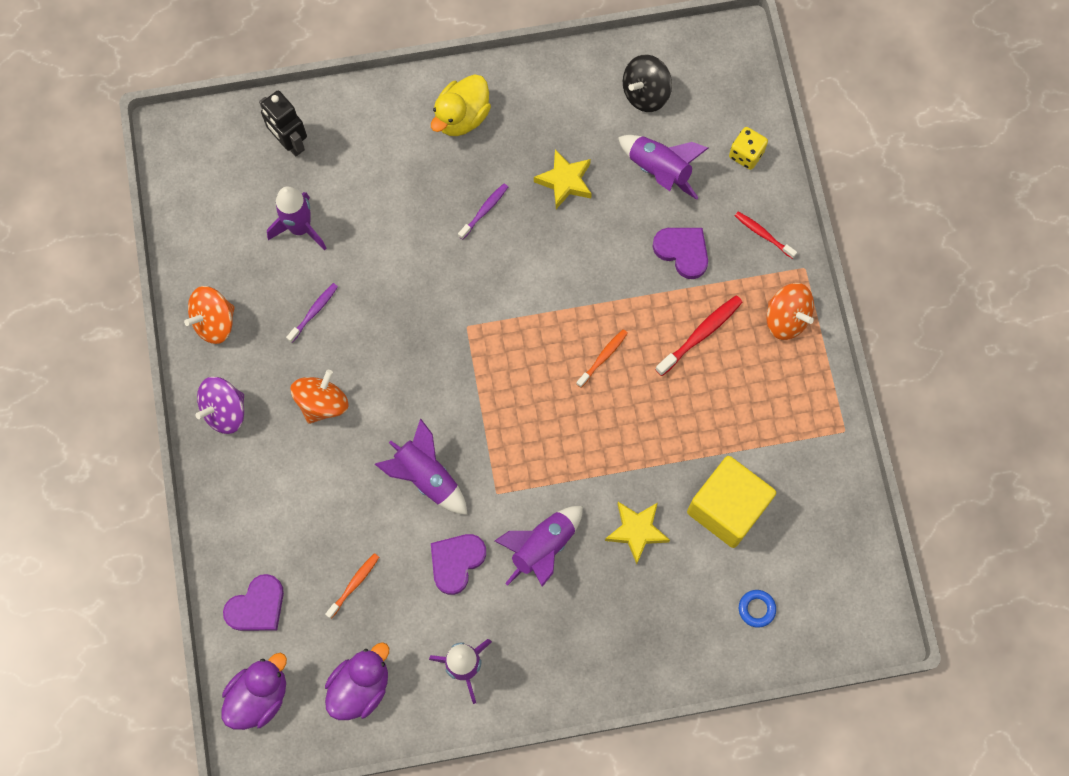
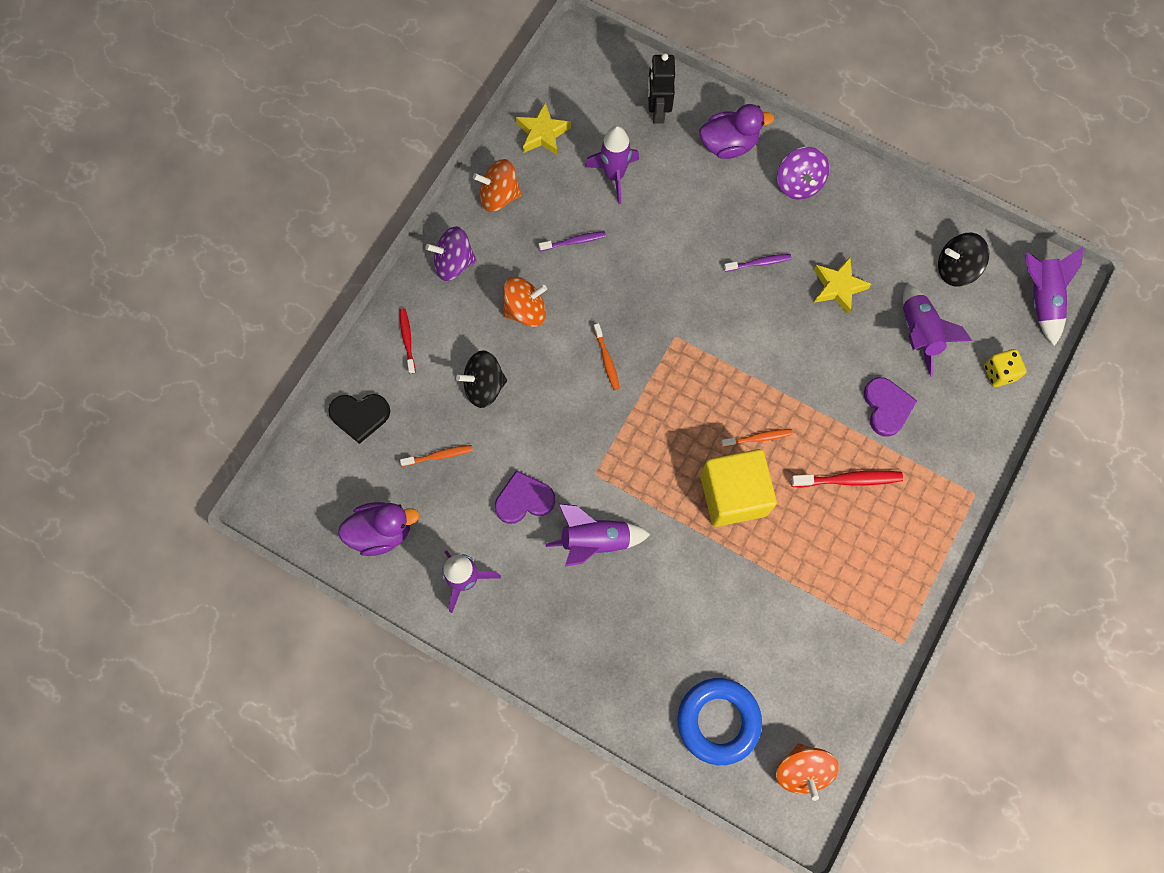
camera: 40 degrees right, 0 degrees up
purple duck [222,653,287,730] -> purple duck moved to [699,104,774,159]
purple heart [223,574,284,631] -> black heart [328,394,390,444]
purple rocket [375,418,468,515] -> purple rocket moved to [1025,247,1083,346]
yellow duck [431,74,491,136] -> purple spinning top [777,147,829,200]
yellow star [605,502,670,564] -> yellow star moved to [516,102,571,155]
yellow cube [687,456,776,548] -> yellow cube moved to [700,449,777,527]
red toothbrush [735,212,797,259] -> red toothbrush moved to [399,308,416,374]
blue ring [739,590,776,628] -> blue ring [678,678,762,765], size x2.25
orange spinning top [766,283,814,340] -> orange spinning top moved to [776,743,839,801]
none -> black spinning top [456,350,507,408]
none -> orange toothbrush [593,323,620,390]

